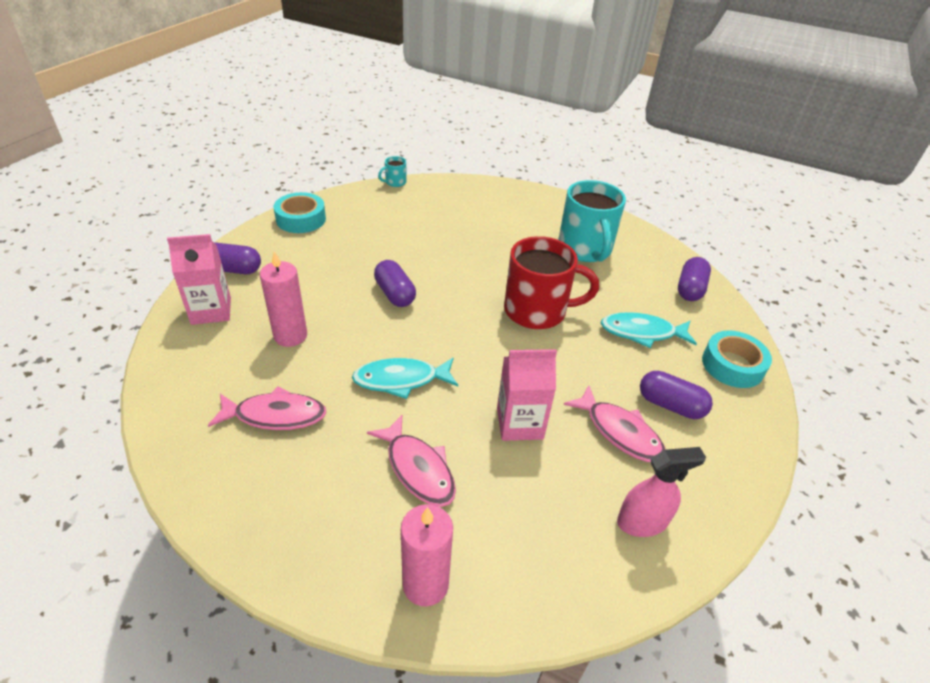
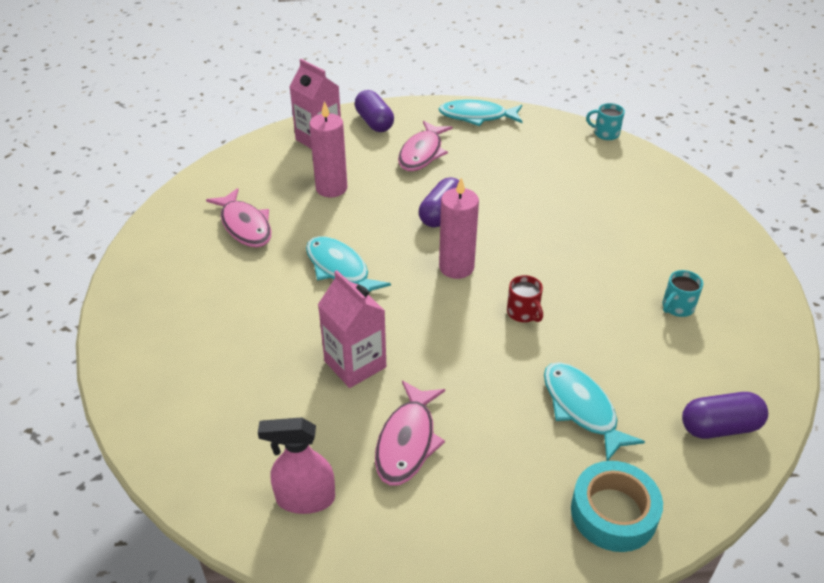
camera: 60 degrees right, 0 degrees up
turquoise tape [274,192,326,233] -> turquoise fish [439,100,523,126]
pink fish [367,415,456,507] -> pink fish moved to [398,121,453,171]
pink candle [401,504,453,606] -> pink candle moved to [439,178,479,279]
red mug [504,236,599,329] -> red mug [507,275,543,322], size x0.43
turquoise mug [558,180,626,262] -> turquoise mug [662,270,703,317], size x0.43
pink spray bottle [617,447,706,537] -> pink spray bottle turned 135 degrees clockwise [258,417,335,514]
purple capsule [640,371,713,419] -> none

